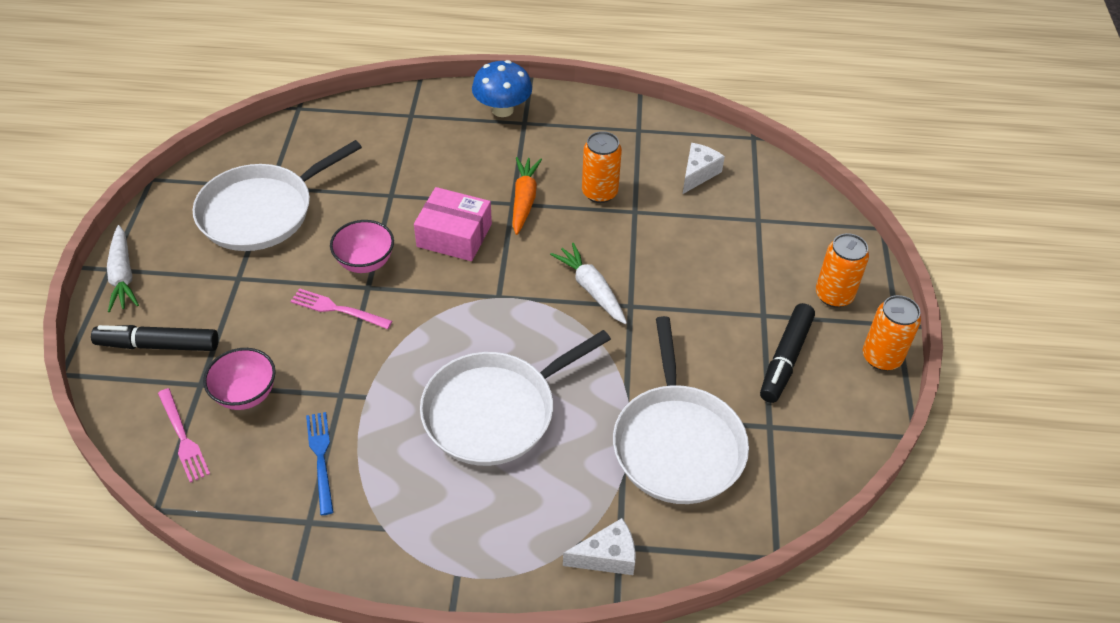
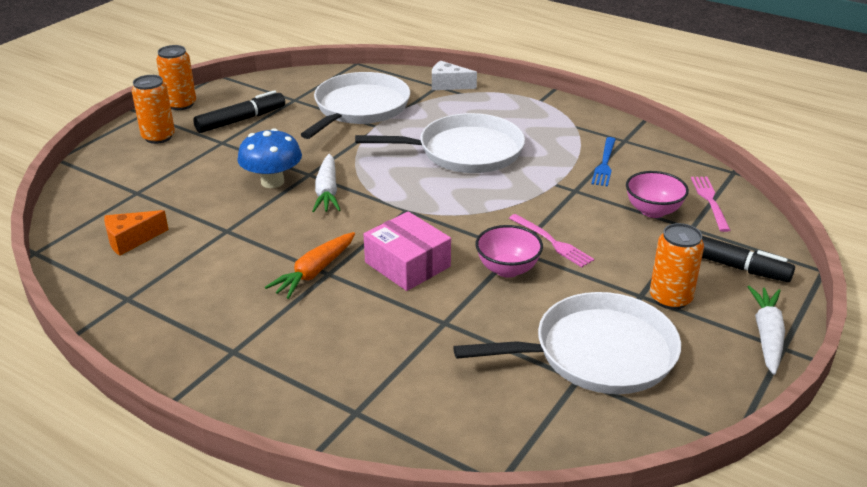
camera: 150 degrees left, 15 degrees down
blue mushroom [472,60,532,117] -> blue mushroom moved to [237,128,302,188]
orange can [582,131,622,203] -> orange can moved to [650,223,704,310]
white cheese [683,143,725,194] -> orange cheese [104,210,169,256]

